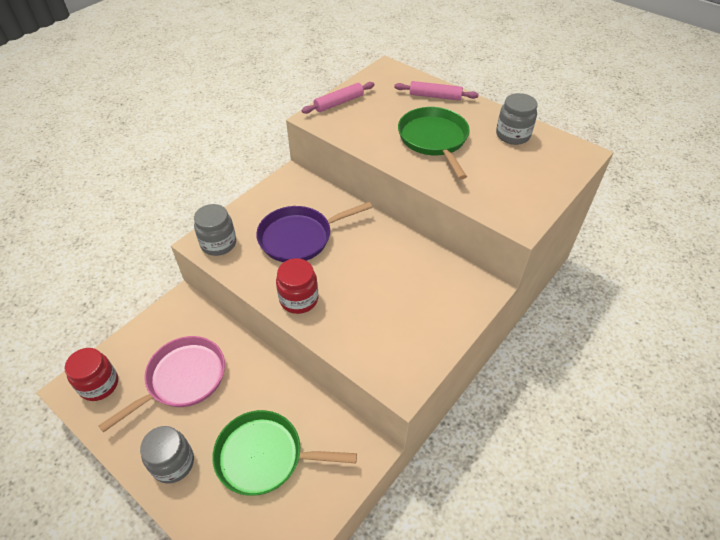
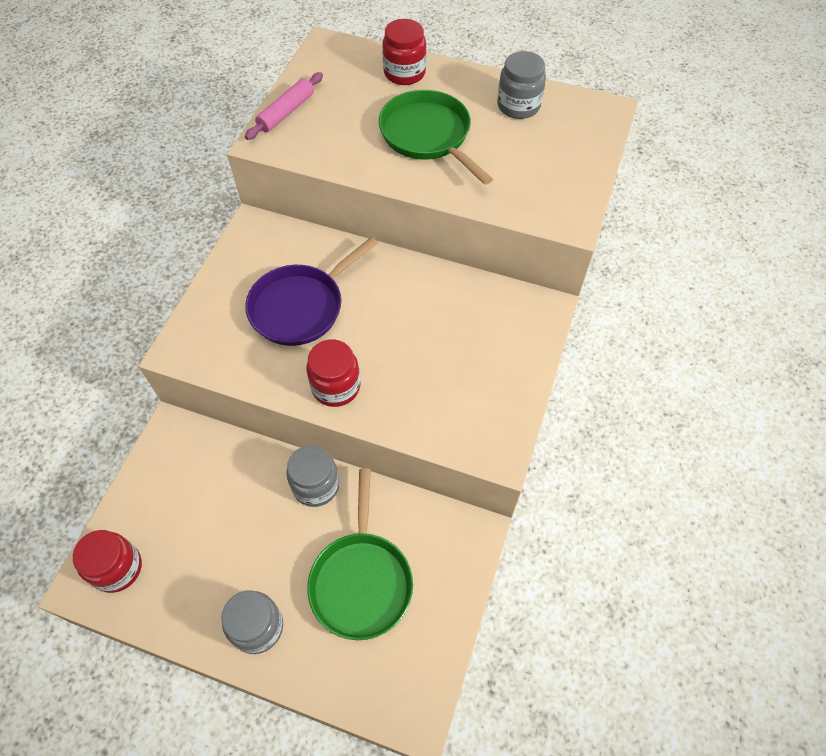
camera: 20 degrees left, 10 degrees up
pink pan [99,336,225,433] -> none
grey jar [194,204,236,256] -> grey jar moved to [286,445,339,507]
green pan [213,410,357,496] -> green pan turned 75 degrees counterclockwise [307,469,413,640]
pink rolling pin [394,81,479,101] -> red jar [382,19,427,85]

